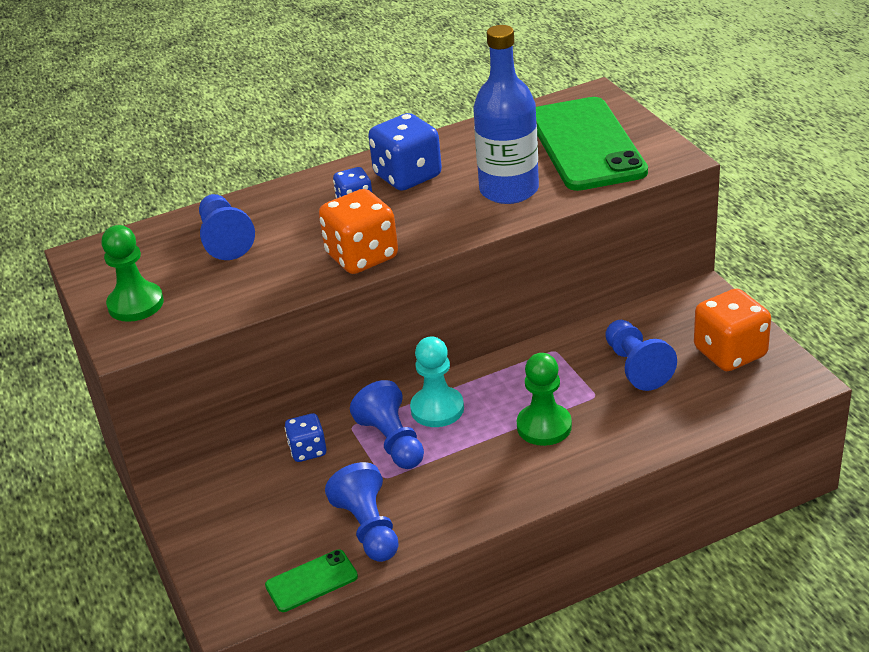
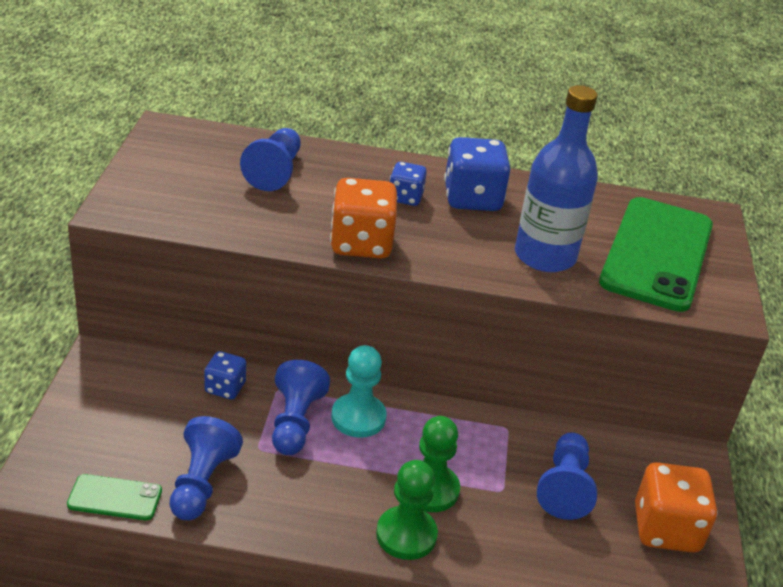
camera: 25 degrees right, 0 degrees up
green pawn [102,225,164,322] -> green pawn moved to [376,460,438,560]

